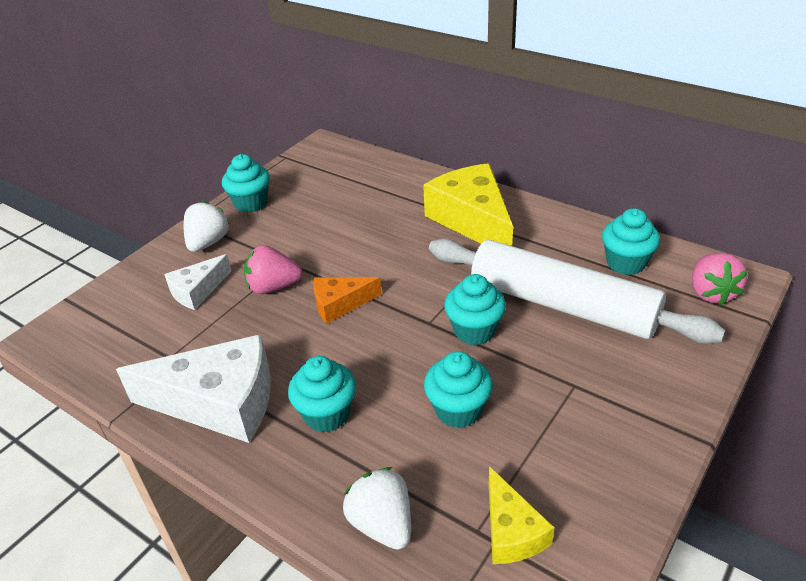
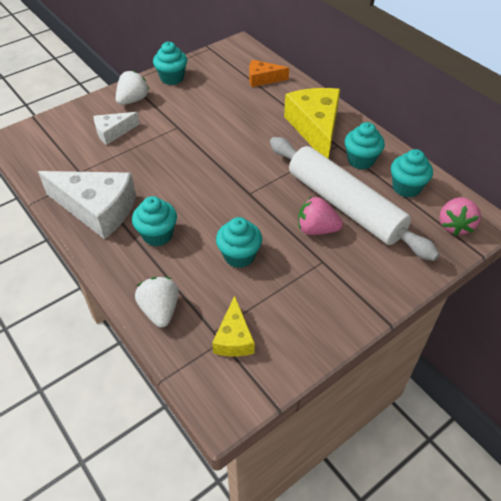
camera: 15 degrees right, 10 degrees up
pink strawberry [244,245,302,294] -> pink strawberry moved to [298,197,343,235]
orange cheese [313,277,382,324] -> orange cheese moved to [249,60,289,87]
turquoise cupcake [444,274,506,345] -> turquoise cupcake moved to [345,122,385,169]

